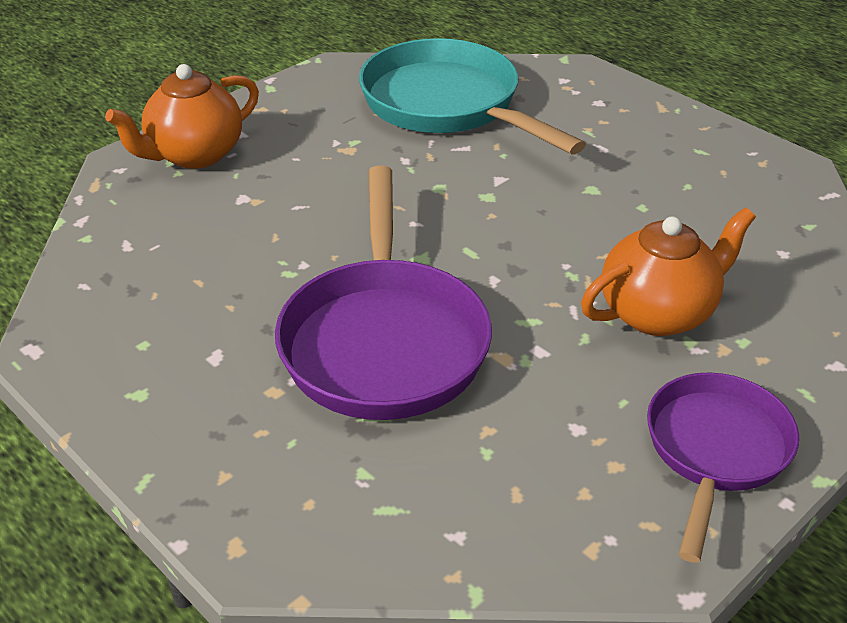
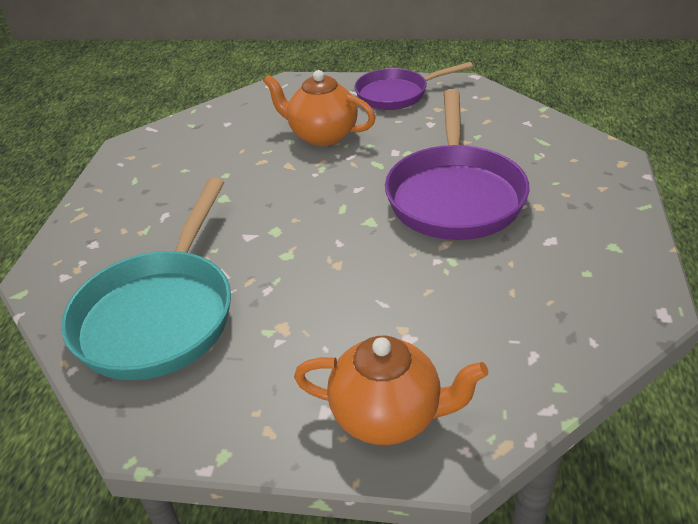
camera: 125 degrees left, 0 degrees up
purple pan [275,166,492,420] -> purple pan turned 135 degrees clockwise [385,89,529,240]

